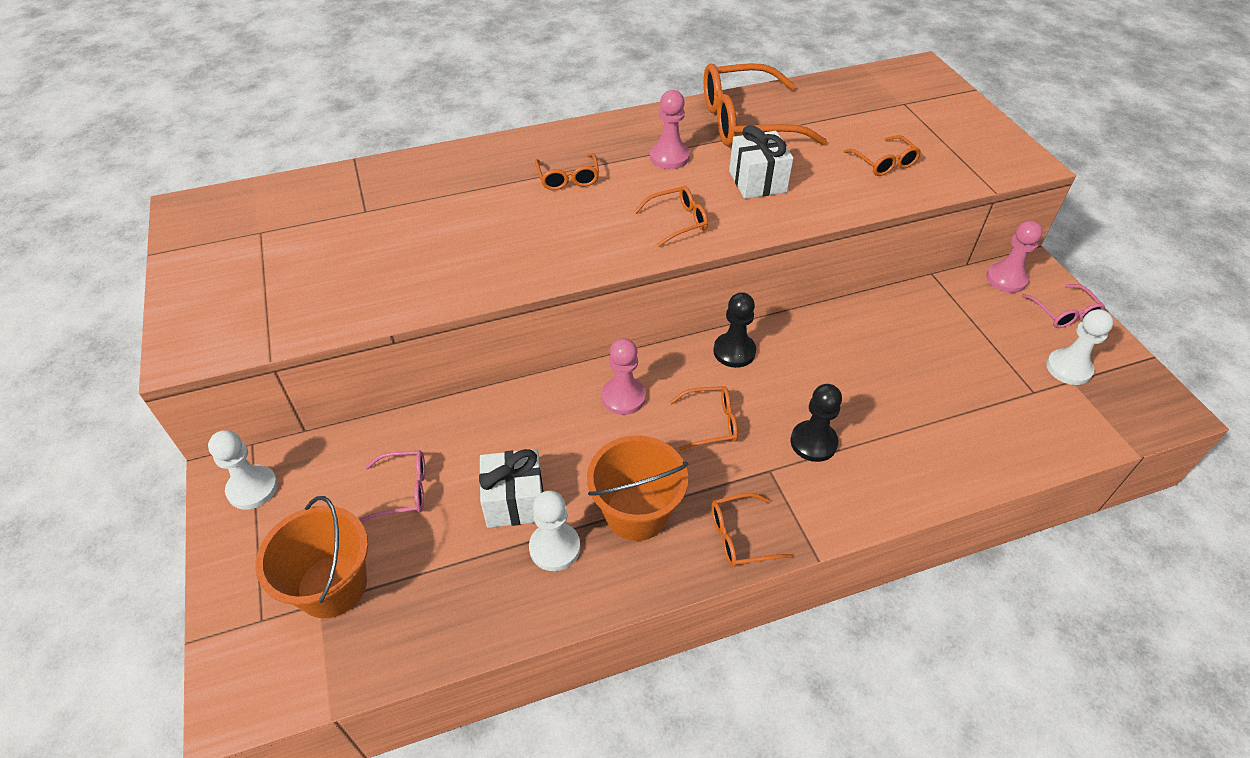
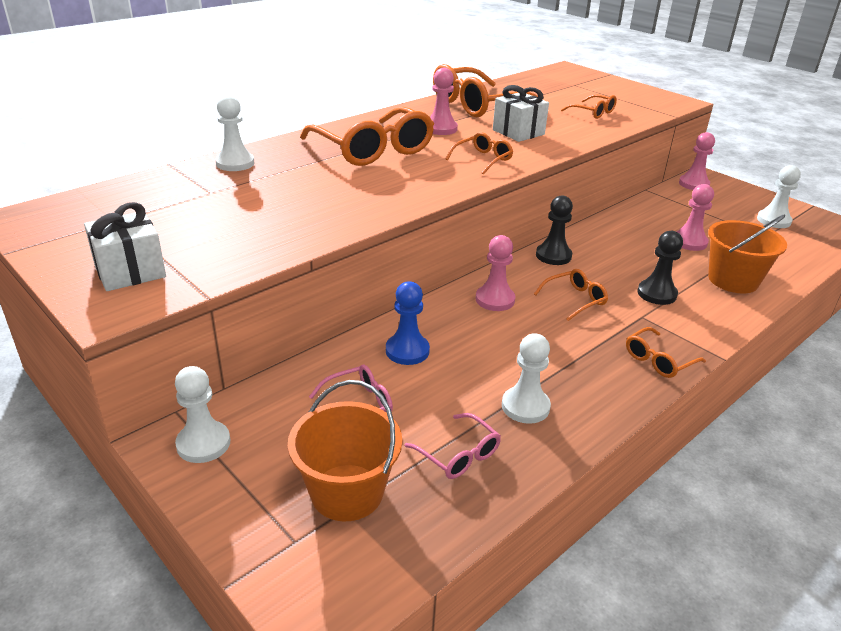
camera: 25 degrees left, 15 degrees down
white gift [479,449,543,528] -> white gift moved to [84,202,166,291]
orange glasses [535,153,599,190] -> orange glasses [300,107,434,166], size x2.10
orange bucket [587,435,688,541] -> orange bucket moved to [708,214,787,293]
pink glasses [1022,284,1105,328] -> pink glasses moved to [405,413,501,479]
none -> white pawn [216,95,254,171]
none -> blue pawn [386,281,430,365]
none -> pink pawn [676,184,714,251]

